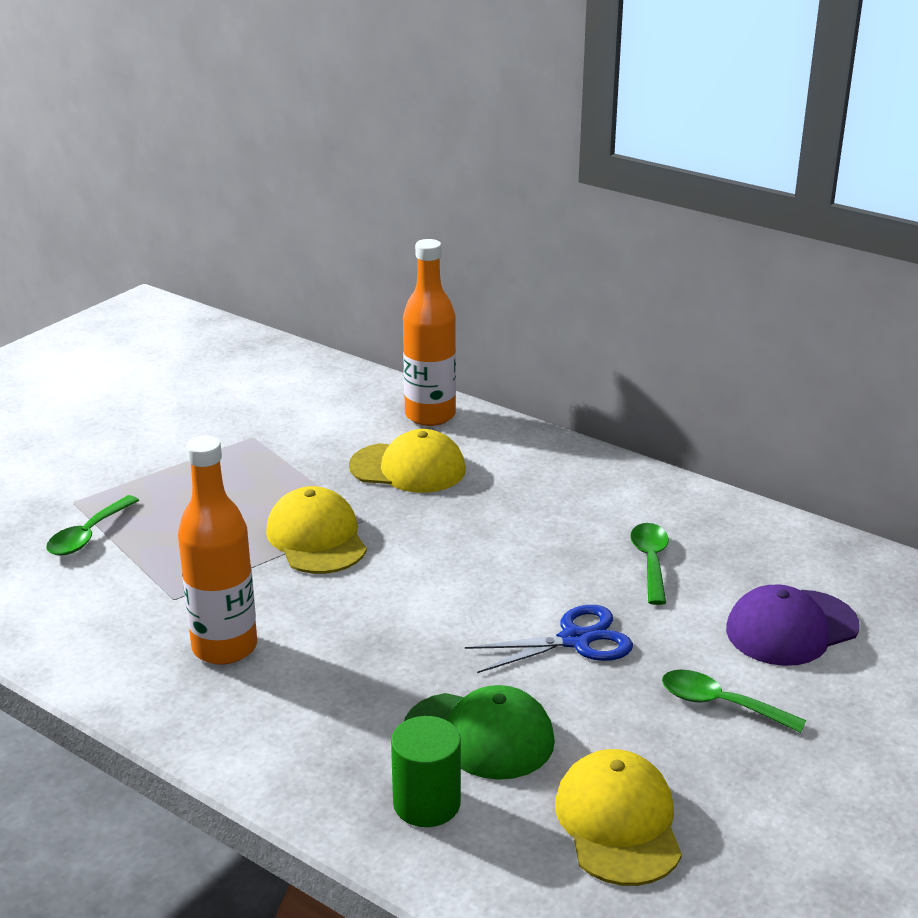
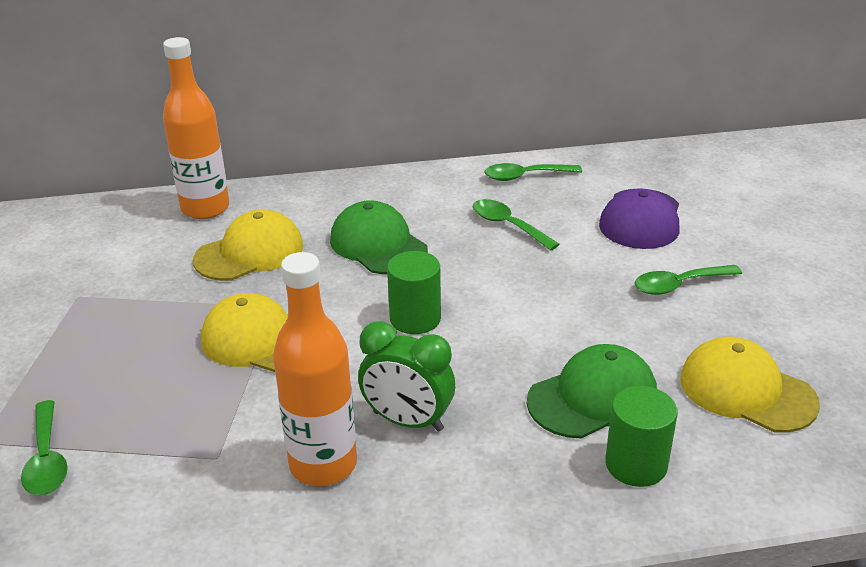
camera: 45 degrees left, 5 degrees up
blue scissors [465,605,633,673] -> none
none -> green cap [330,200,428,274]
none -> green clock [358,321,455,432]
none -> green cylinder [387,251,441,334]
none -> green spoon [485,163,582,181]

